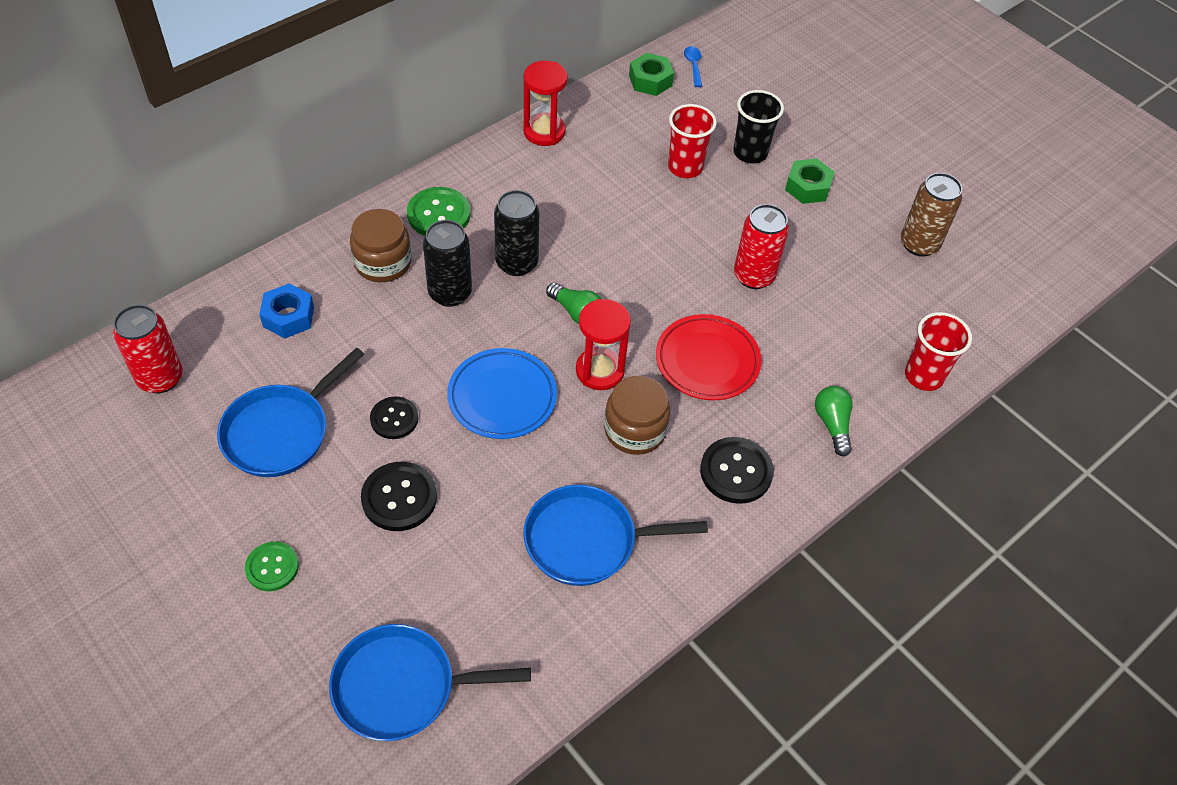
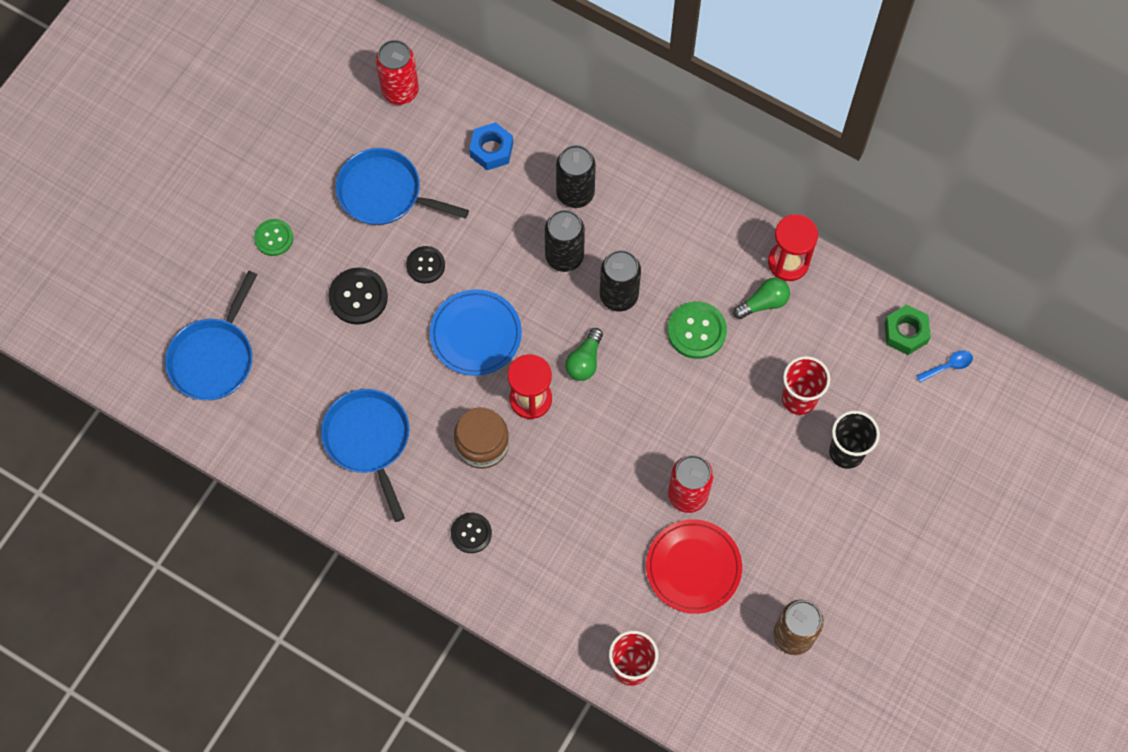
camera: 75 degrees right, 15 degrees up
blue pan [329,624,531,741] -> blue pan turned 135 degrees counterclockwise [165,271,257,400]
brown jar [350,209,411,282] -> black can [556,145,596,208]
green button [407,187,470,236] -> green button moved to [668,301,727,359]
red plate [656,314,762,400] -> red plate moved to [646,520,742,614]
black button [700,437,774,504] -> black button [451,513,492,553], size x0.66
green nut [785,158,835,204] -> none
green light bulb [815,386,853,457] -> green light bulb moved to [733,278,790,319]

